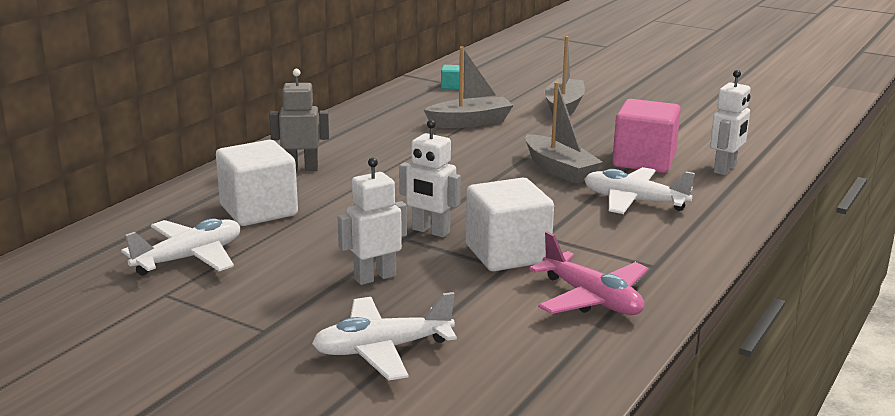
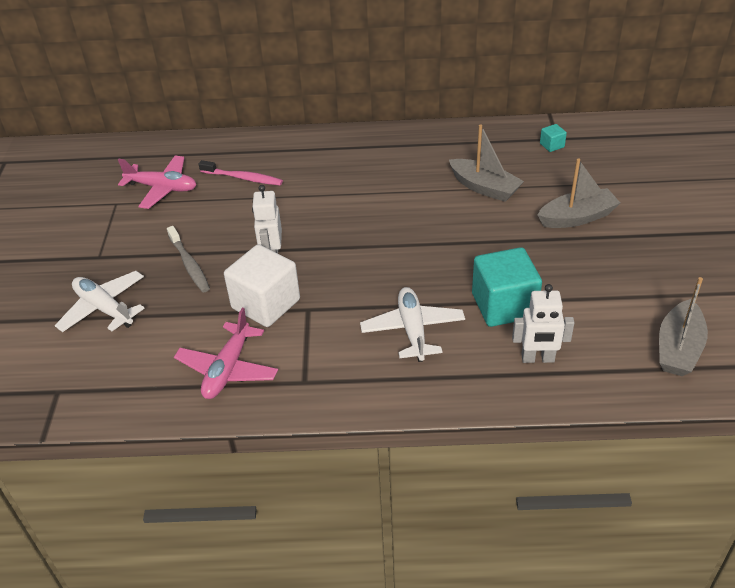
camera: 60 degrees right, 20 degrees up
white plane [121,218,240,276] -> pink plane [118,156,196,209]
white cube [216,140,298,226] -> pink toothbrush [199,160,283,185]
grey robot [269,69,329,171] -> none
white robot [338,158,407,285] -> grey toothbrush [167,226,210,292]
grey boat [525,82,603,184] -> grey boat moved to [659,277,708,376]
pink cube [612,99,681,173] -> turquoise cube [472,247,542,327]

